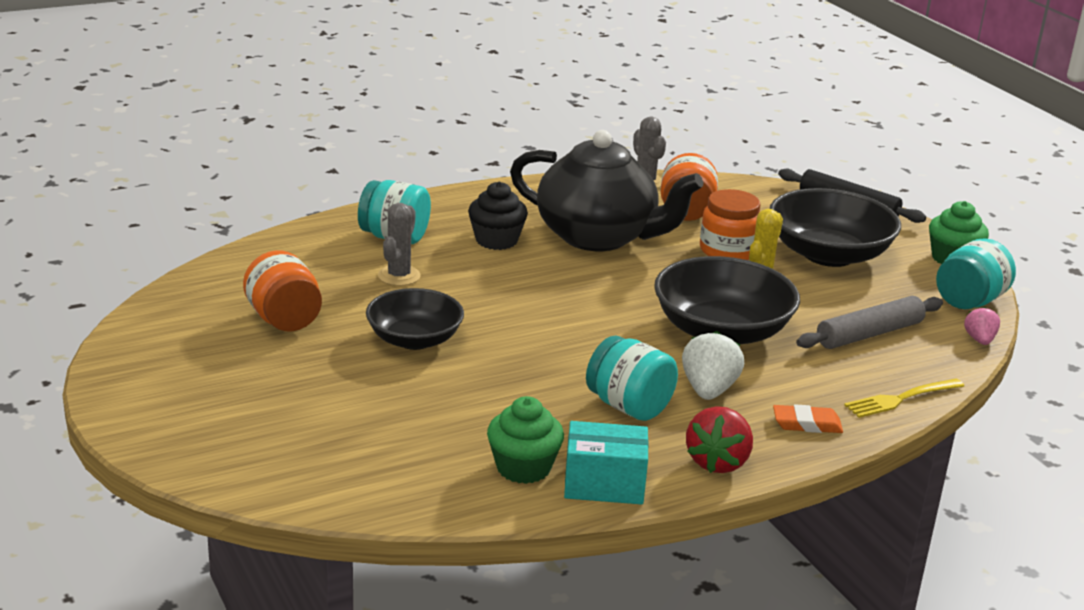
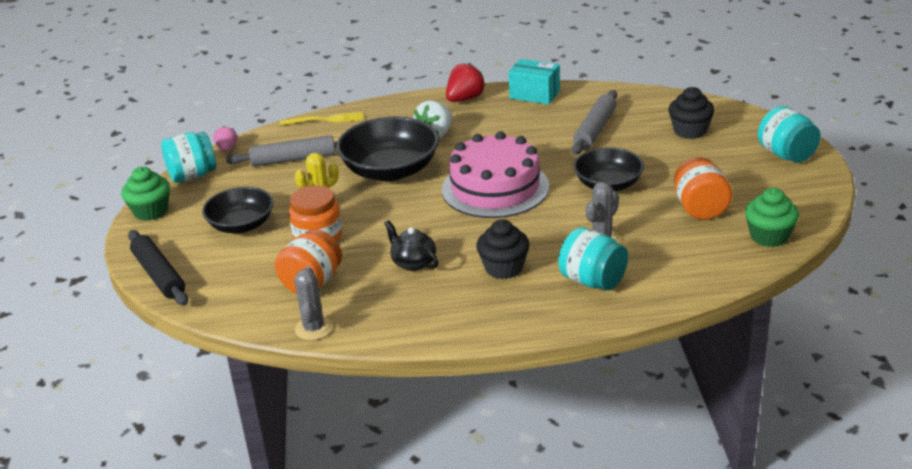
camera: 155 degrees left, 5 degrees up
green cupcake [487,396,564,484] -> green cupcake moved to [745,188,799,247]
black teapot [510,130,703,251] -> black teapot [384,220,439,271], size x0.43
turquoise jar [586,336,678,421] -> turquoise jar moved to [758,106,821,163]
black bowl [770,188,901,267] -> black bowl [202,187,274,233], size x0.66
orange eraser [773,404,843,433] -> none
pink strawberry [964,307,1000,345] -> pink strawberry turned 150 degrees clockwise [213,126,237,152]
none -> pink cake [442,131,549,218]
none -> grey rolling pin [572,90,617,155]
none -> black cupcake [668,87,715,139]

